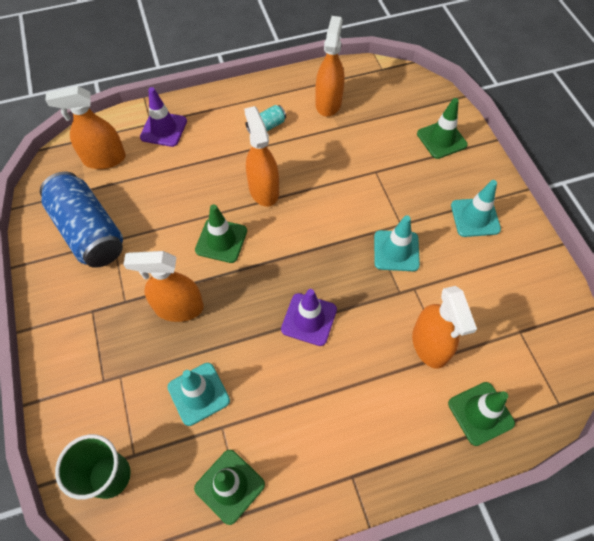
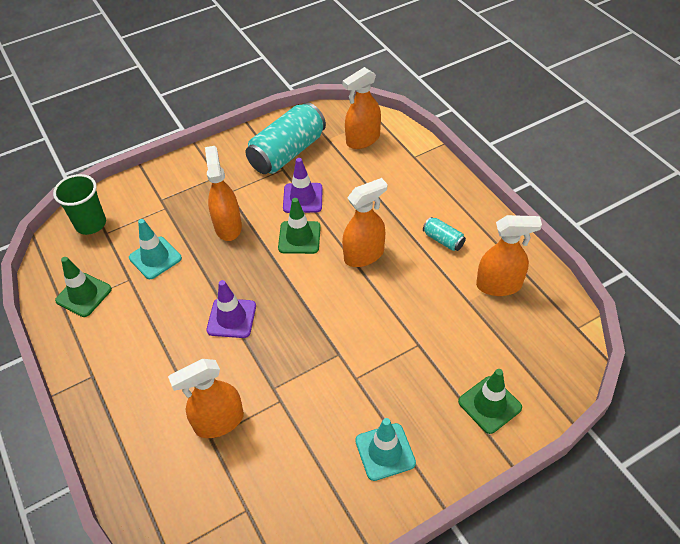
camera: 80 degrees right, 10 degrees down
blue can [40,172,123,268] -> turquoise can [245,102,326,174]
orange spray bottle [45,86,126,169] -> orange spray bottle turned 105 degrees counterclockwise [342,67,381,149]
purple traffic cone [140,87,187,147] -> purple traffic cone moved to [283,158,323,213]
turquoise traffic cone [374,215,420,271] -> none
green traffic cone [448,382,515,446] -> none

